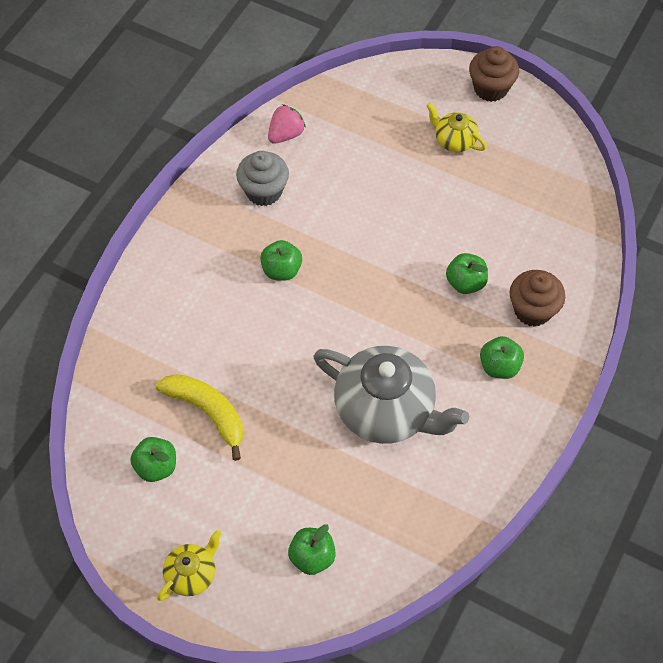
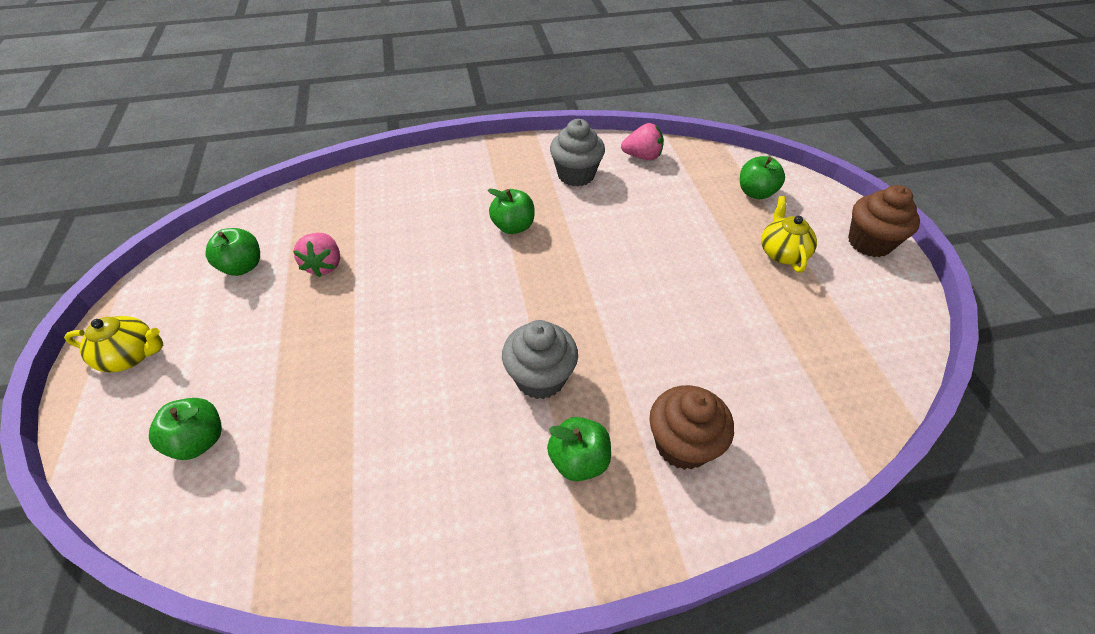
camera: 50 degrees right, 10 degrees down
yellow banana [156,374,243,461] -> pink strawberry [293,233,340,277]
grey teapot [313,346,469,444] -> none
green apple [446,253,488,294] -> green apple moved to [740,156,785,199]
none -> grey cupcake [502,320,578,399]

